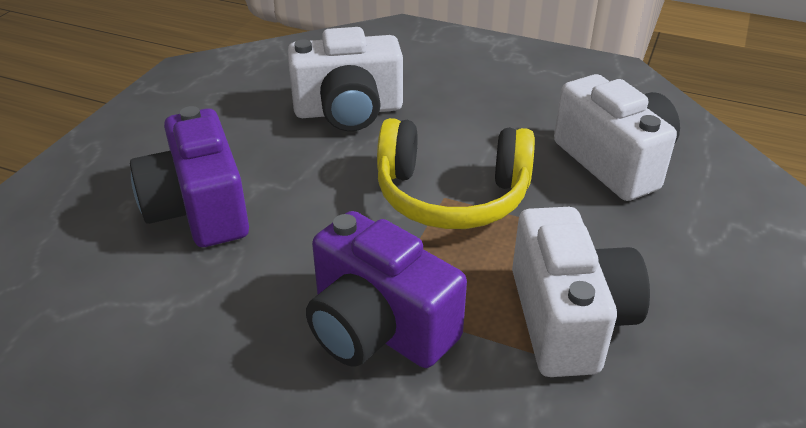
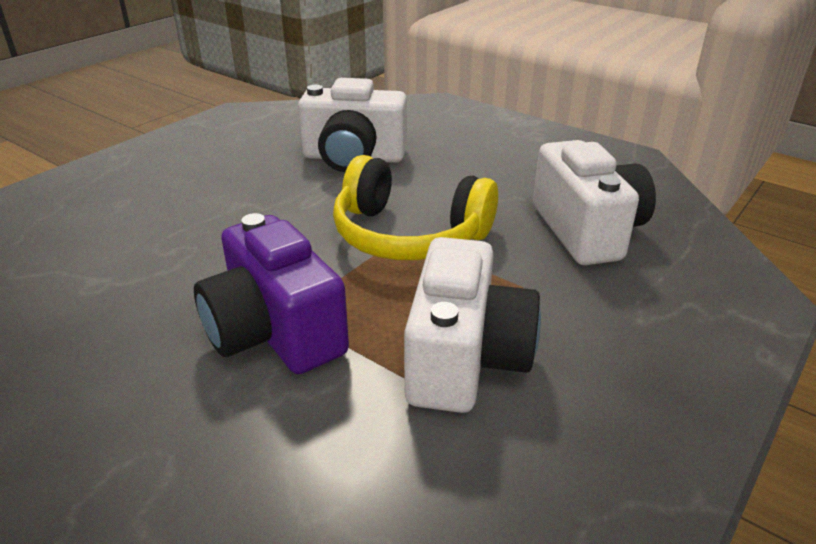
camera: 15 degrees right, 5 degrees down
purple camera [130,106,249,247] -> none

